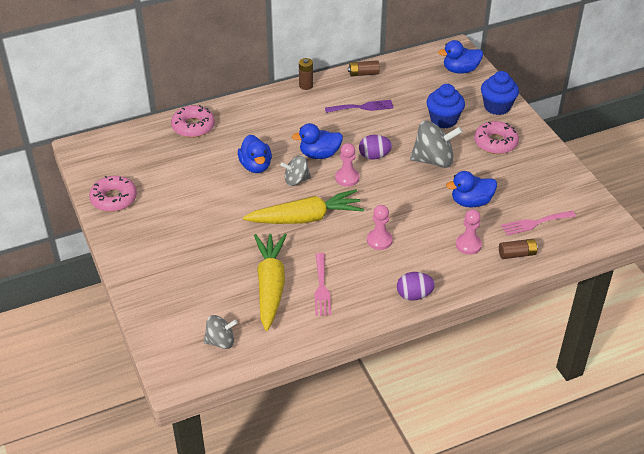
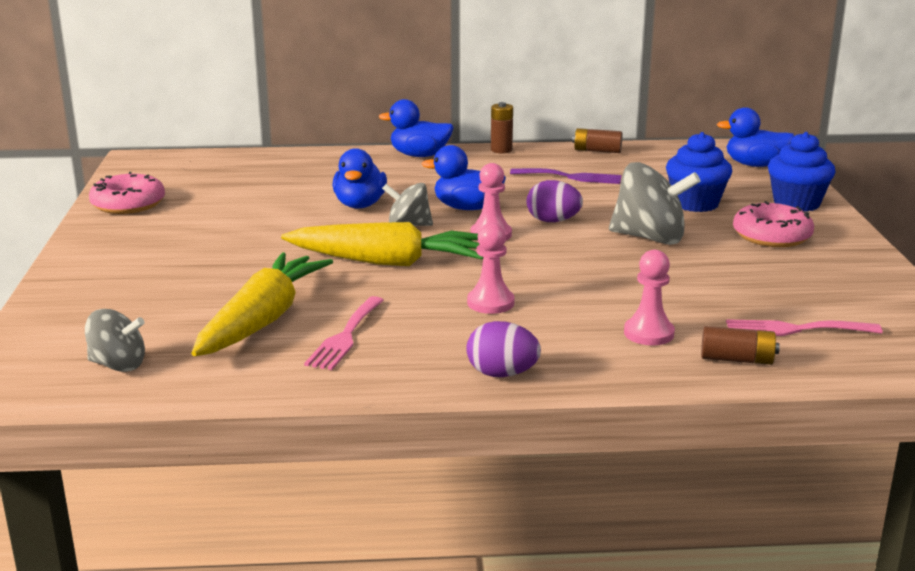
camera: 20 degrees right, 20 degrees down
pink donut [171,105,215,138] -> none
blue duck [446,171,497,208] -> blue duck moved to [378,99,454,157]

